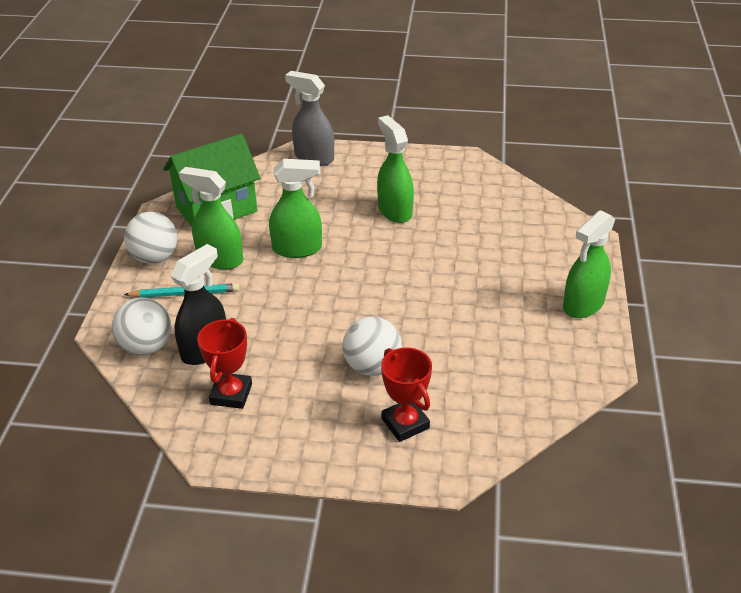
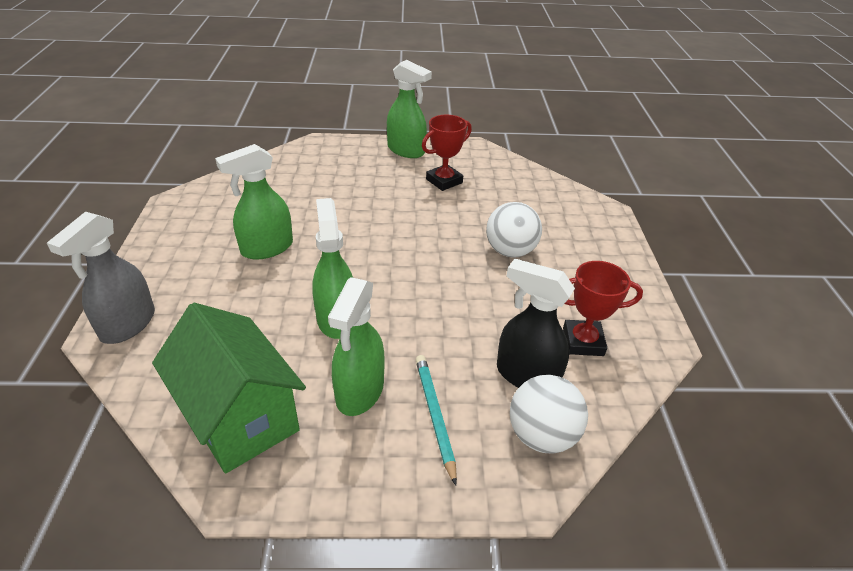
camera: 100 degrees left, 0 degrees up
white ball [124,212,177,264] -> none
red trophy [381,347,432,442] -> red trophy moved to [422,115,472,191]

